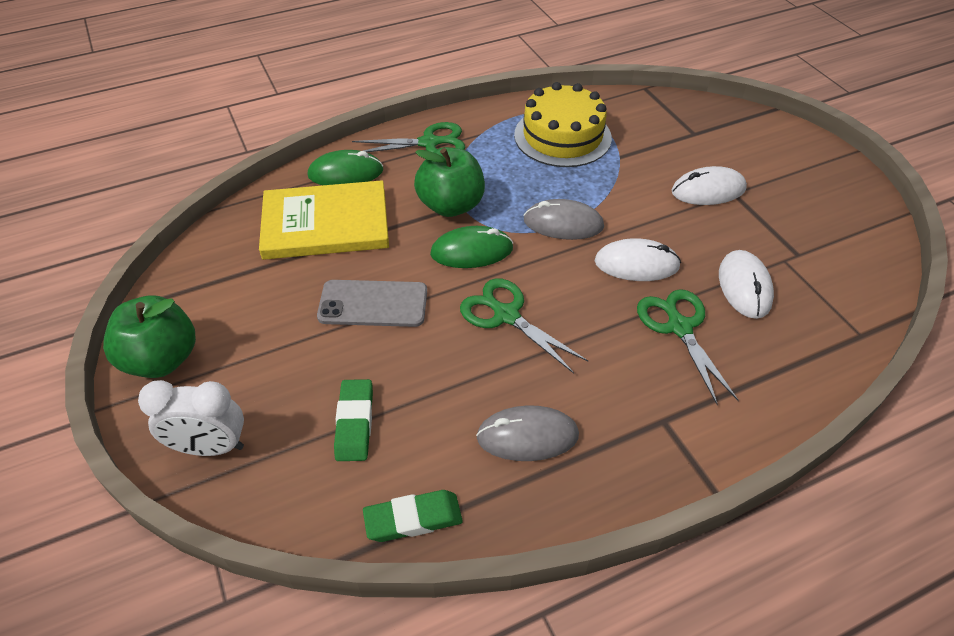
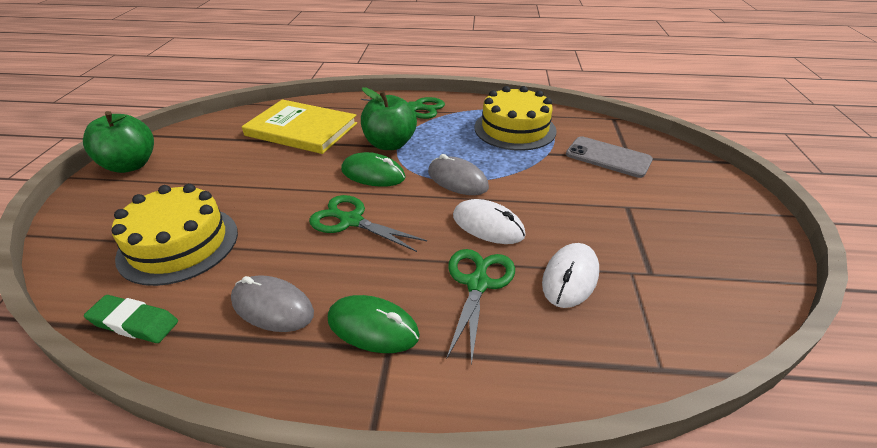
camera: 30 degrees right, 10 degrees down
white clock [138,380,244,456] -> none
green mouse [307,150,383,185] -> green mouse moved to [328,295,420,353]
grey phone [317,280,427,327] -> grey phone moved to [566,136,653,178]
green eraser [334,379,373,461] -> yellow cake [112,184,238,286]
green scissors [460,278,588,374] -> green scissors turned 45 degrees counterclockwise [309,195,427,252]
white mouse [672,166,747,205] -> none

